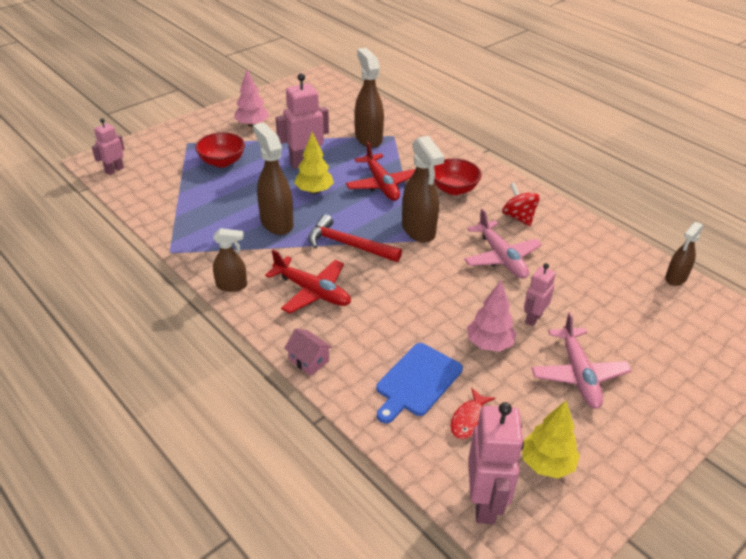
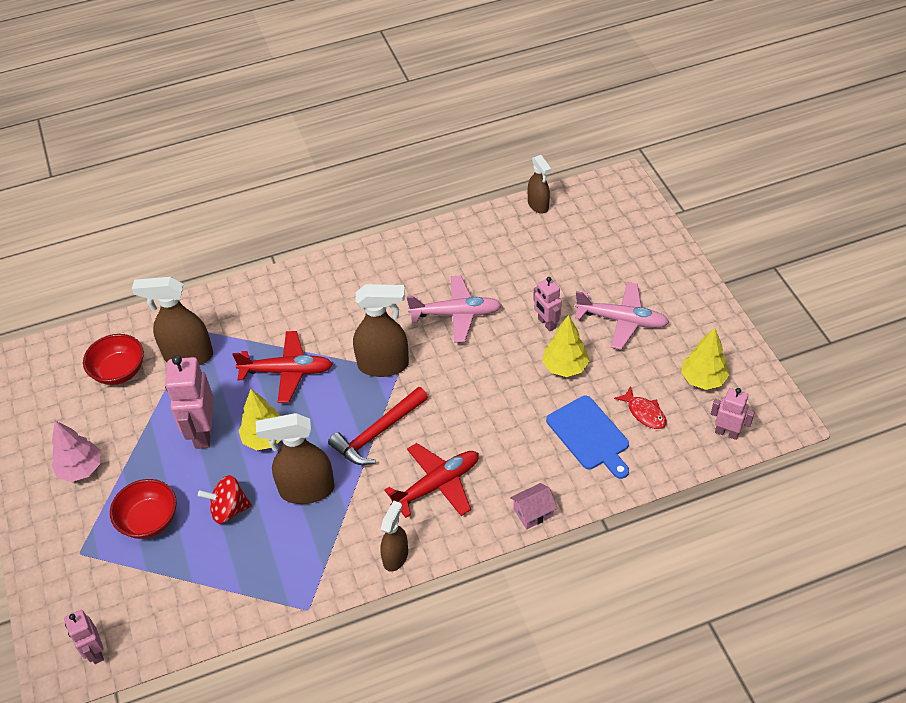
camera: 65 degrees left, 10 degrees up
red bowl [434,158,482,195] -> red bowl moved to [83,334,144,385]
pink tree [467,281,517,352] -> yellow tree [542,315,589,377]
pink robot [468,402,524,524] -> pink robot [711,388,755,440], size x0.59
red spinning top [502,183,540,226] -> red spinning top moved to [198,475,252,524]

